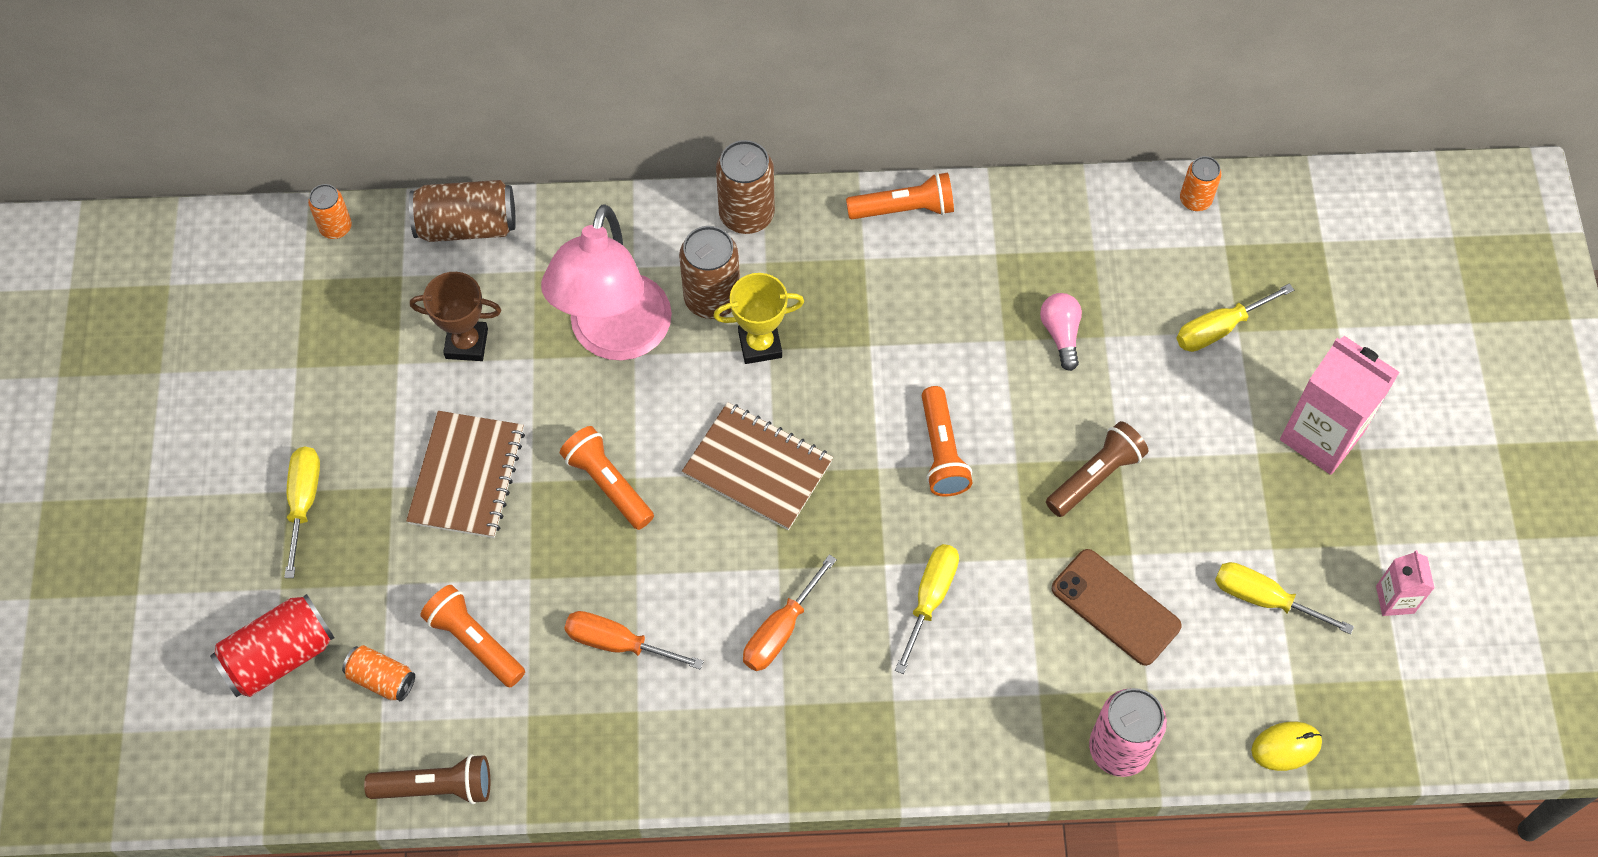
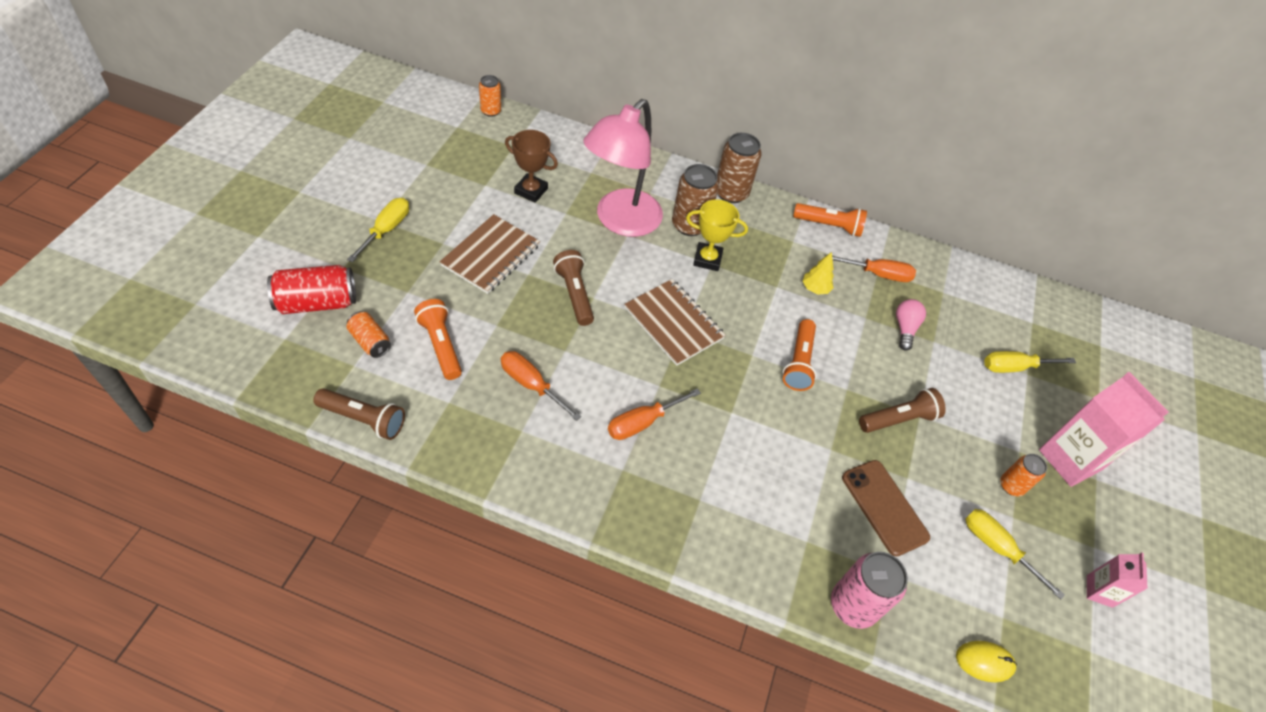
camera: 15 degrees right, 10 degrees down
brown can [409,180,516,242] -> none
orange flashlight [560,426,654,530] -> brown flashlight [553,250,594,326]
yellow screwdriver [895,544,959,674] -> none
orange can [1180,156,1221,211] -> orange can moved to [1001,454,1047,496]
none -> yellow tree [803,252,834,295]
none -> orange screwdriver [832,256,916,282]

